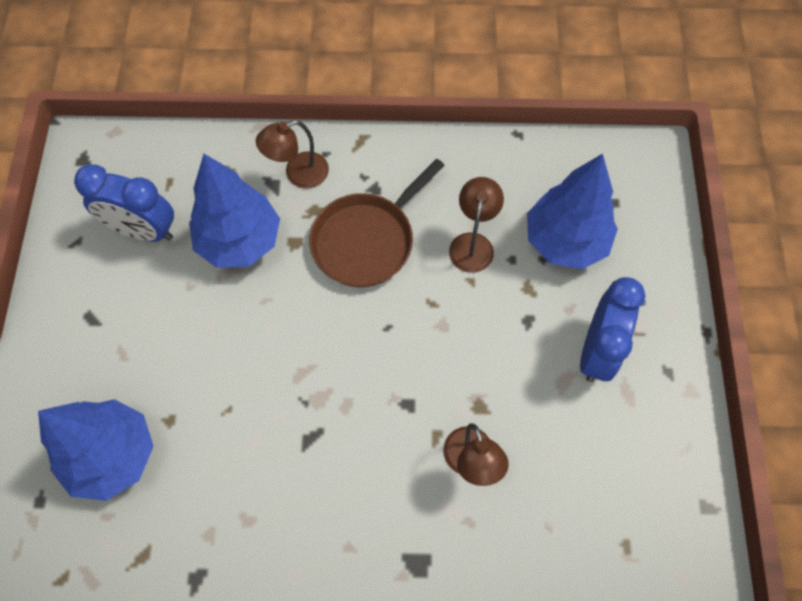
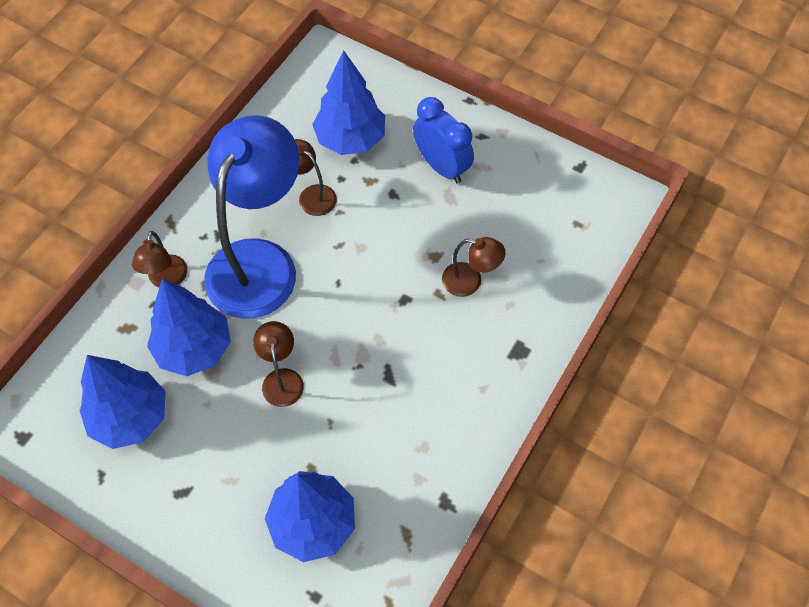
camera: 60 degrees left, 5 degrees down
blue clock [74,164,174,242] -> blue tree [80,355,166,449]
brown pan [309,159,445,287] -> blue lamp [204,115,300,319]
none -> brown lamp [253,321,304,407]

